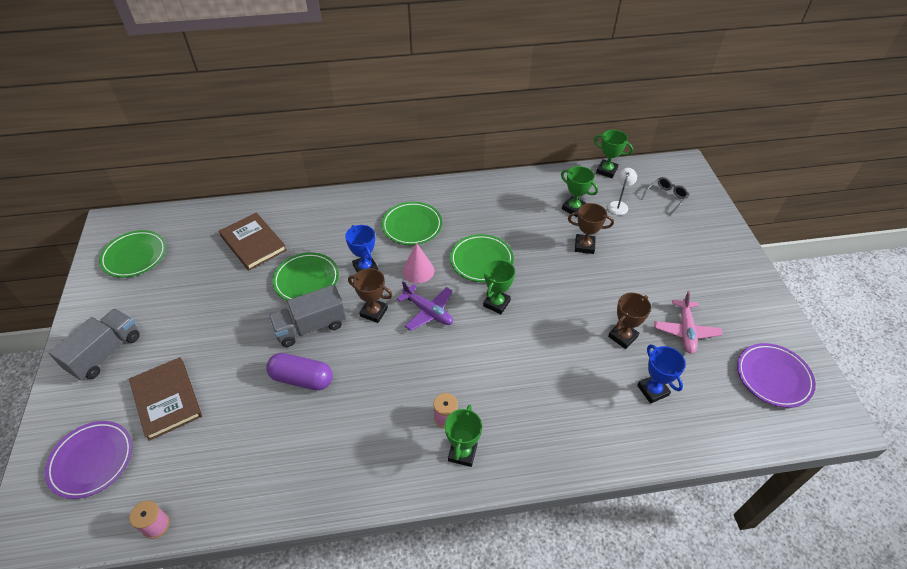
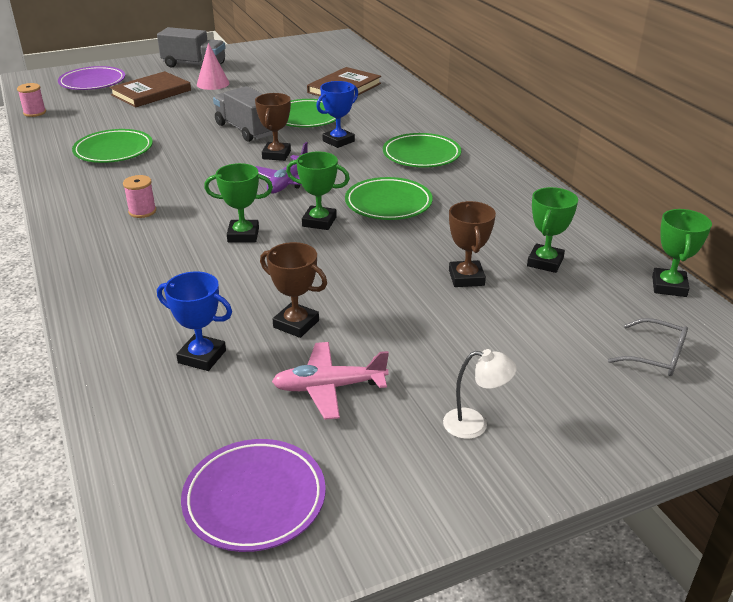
camera: 75 degrees right, 15 degrees down
green plate [99,230,166,278] -> green plate moved to [72,129,153,163]
purple capsule [266,353,333,391] -> none
pink cone [402,243,435,283] -> pink cone moved to [197,43,230,90]
green trophy [445,405,482,467] -> green trophy moved to [204,163,273,242]
white lamp [608,168,637,215] -> white lamp moved to [443,349,517,439]
blue trophy [637,344,686,404] -> blue trophy turned 60 degrees clockwise [157,271,232,371]

